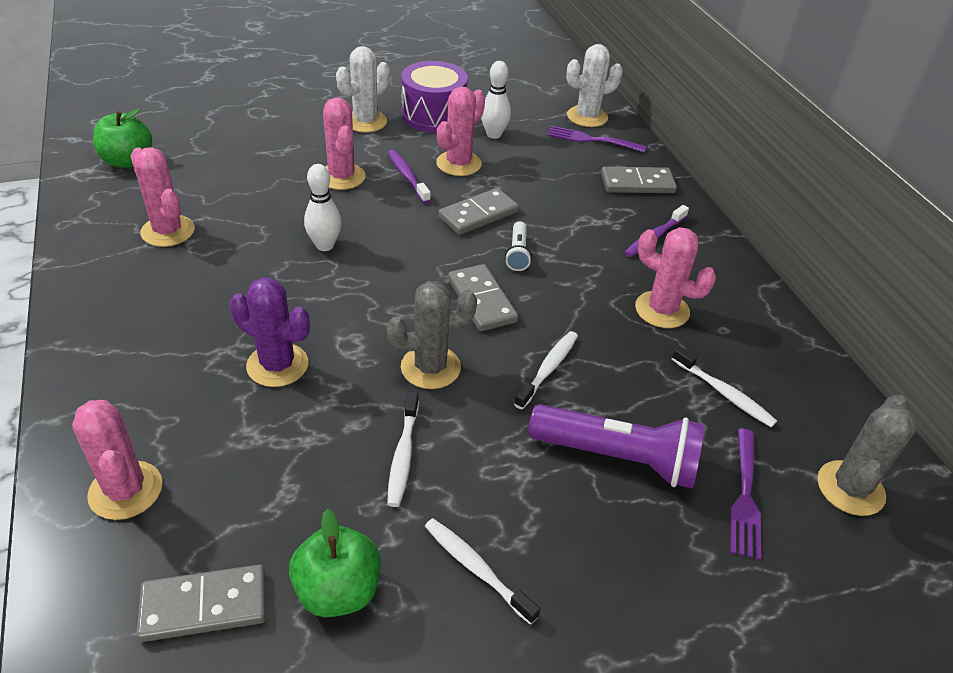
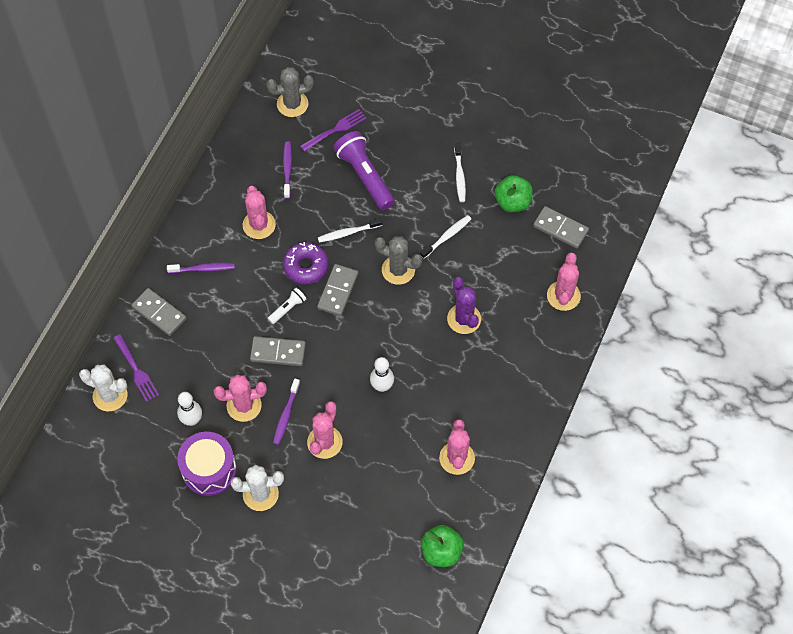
camera: 135 degrees left, 20 degrees up
white toothbrush [672,346,777,427] -> purple toothbrush [283,141,292,199]
none -> purple donut [283,242,329,284]

